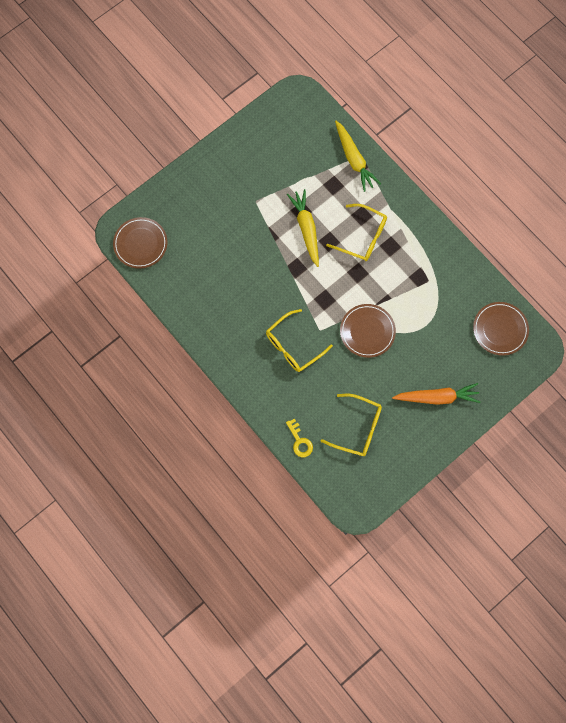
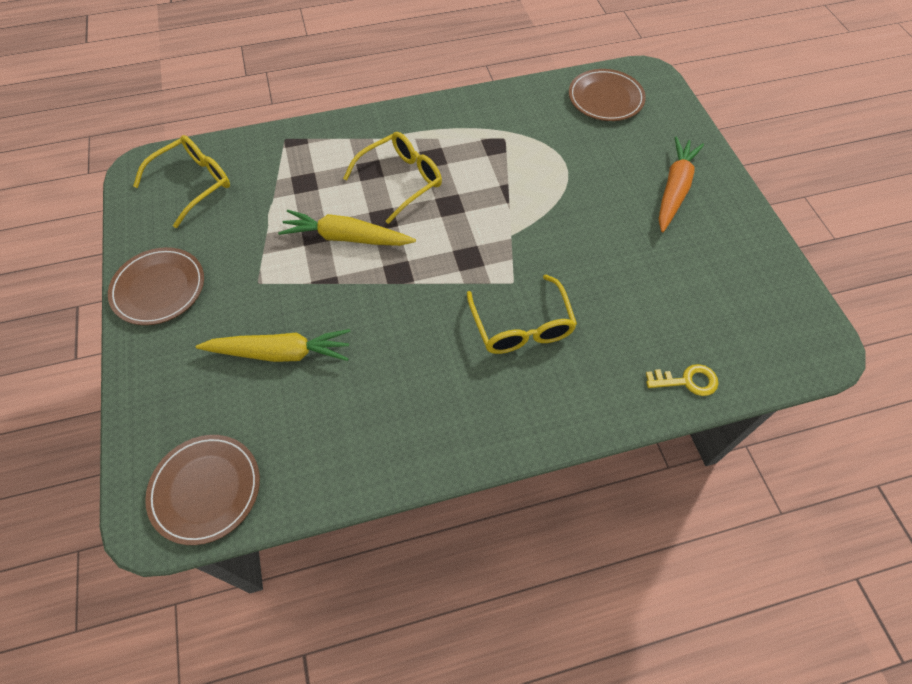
camera: 65 degrees left, 15 degrees down
yellow glasses [321,394,382,456] -> yellow glasses moved to [133,135,230,228]
yellow carrot [335,121,381,192] -> yellow carrot moved to [196,329,350,362]
brown plate [340,304,396,358] -> brown plate moved to [108,247,204,325]

